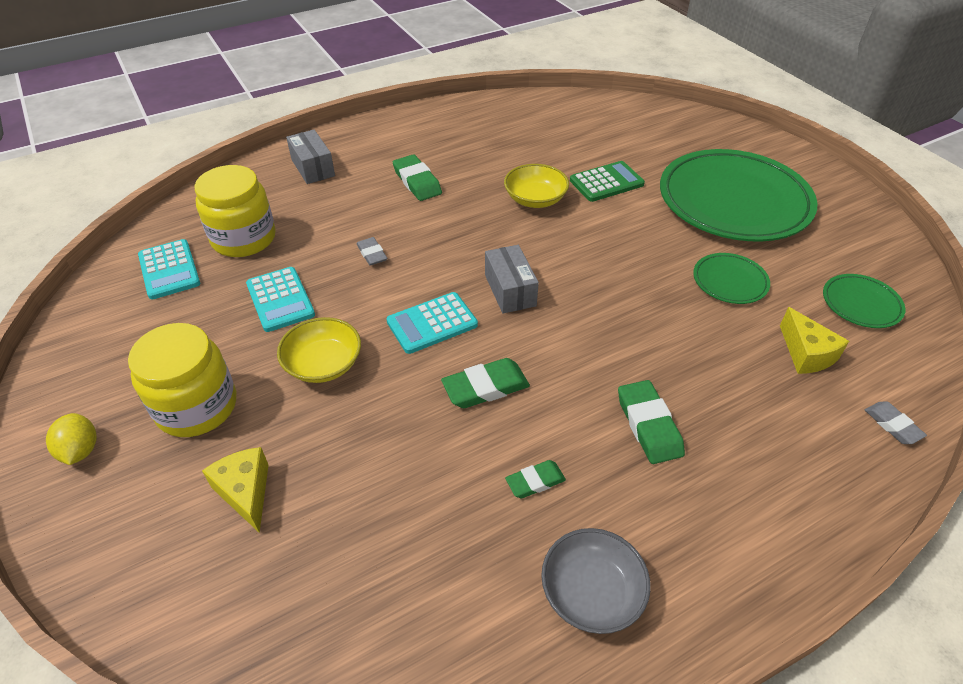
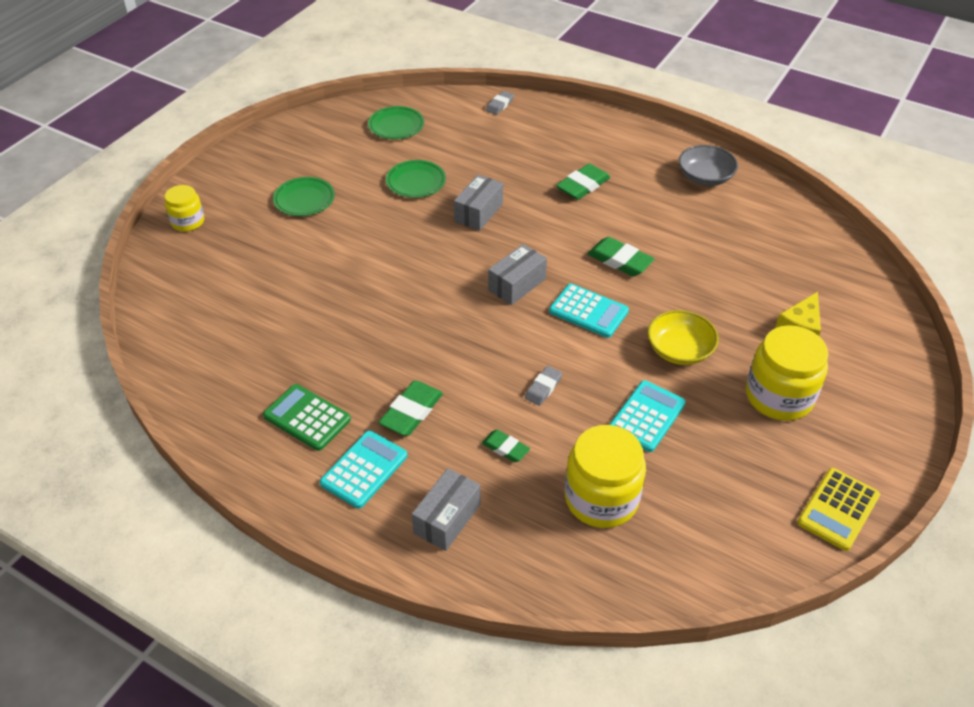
camera: 120 degrees left, 0 degrees up
yellow lemon [46,413,97,465] -> none
turquoise calculator [138,239,200,300] -> turquoise calculator moved to [320,430,407,509]
yellow bowl [504,164,569,208] -> none
green eraser [505,460,566,498] -> green eraser moved to [482,430,530,462]
green calculator [570,161,645,202] -> green calculator moved to [263,384,351,451]
green plate [660,149,817,242] -> green plate [273,177,335,216], size x0.44
yellow cheese [780,307,849,374] -> none
none -> yellow jar [165,185,204,232]
none -> grey box [454,175,503,231]
none -> yellow calculator [797,468,880,551]

